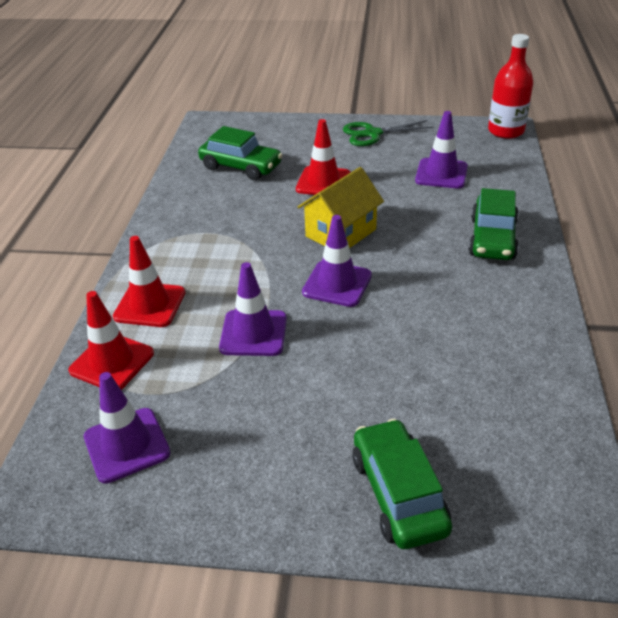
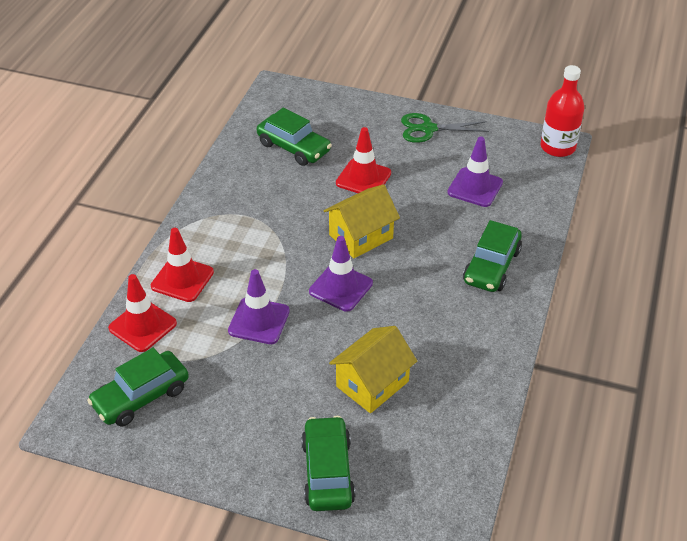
camera: 10 degrees right, 5 degrees up
purple traffic cone [84,372,170,484] -> green car [87,348,189,427]
none -> yellow house [329,326,417,413]

